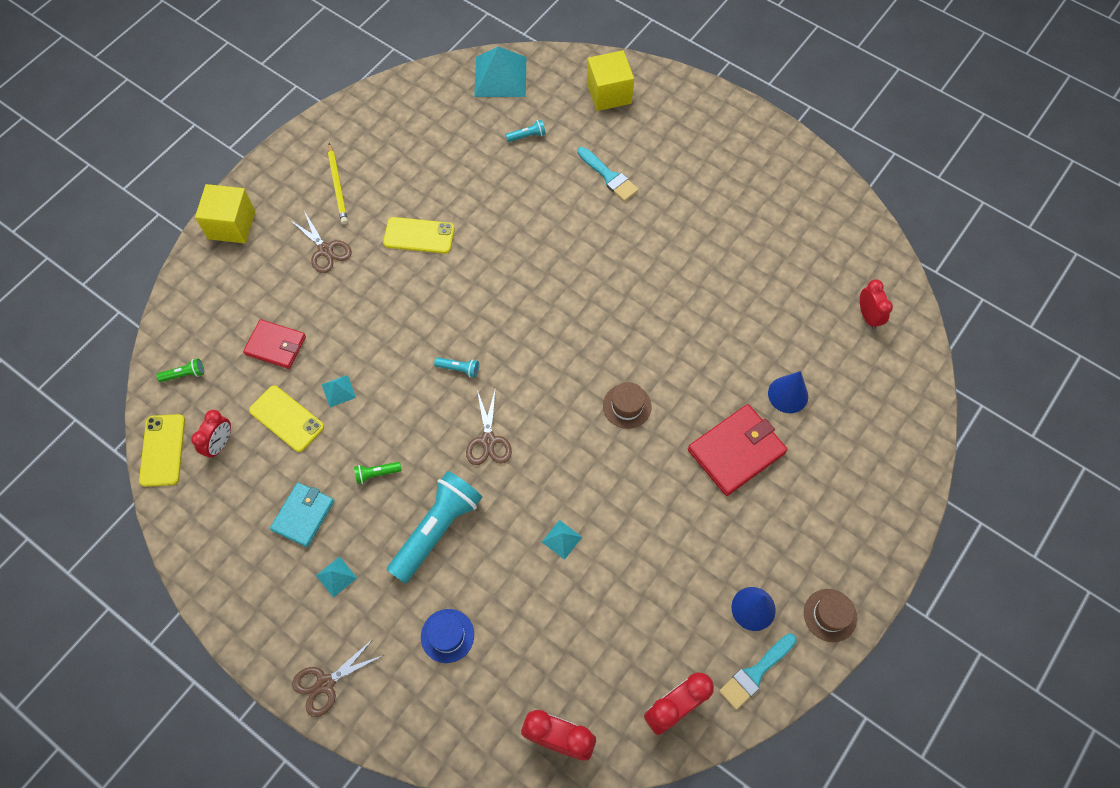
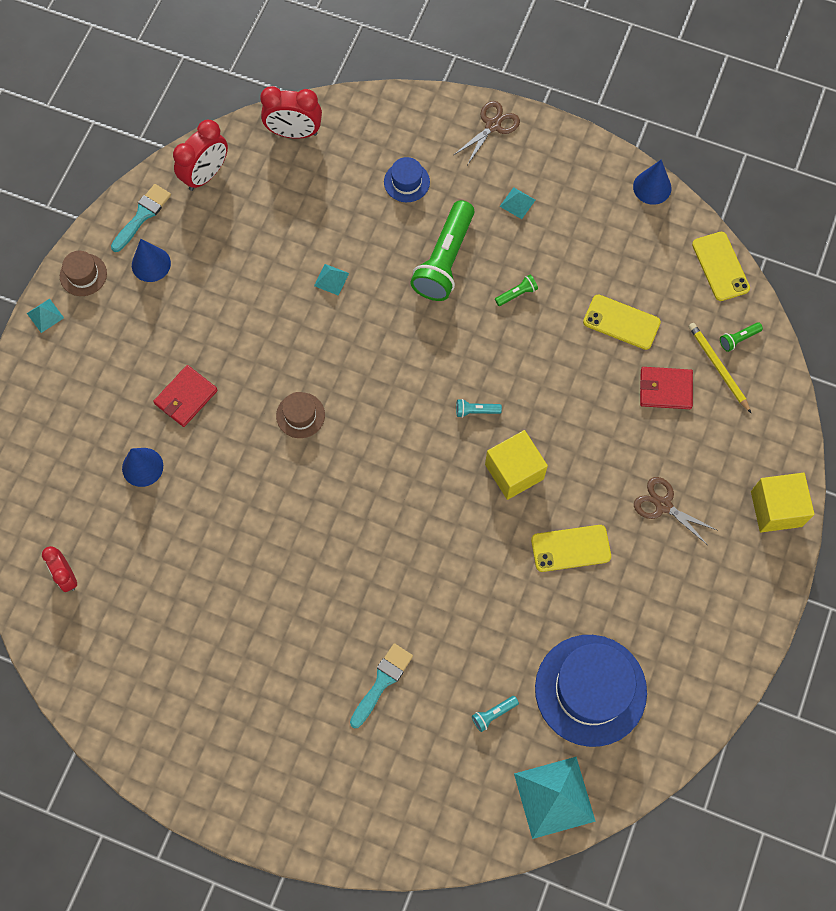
camera: 165 degrees right, 5 degrees up
red clock [191,410,231,458] -> none
turquoise wallet [270,482,334,547] -> none
turquoise pyramid [322,375,356,407] -> turquoise pyramid moved to [27,298,64,333]
yellow pencil [328,143,348,224] -> yellow pencil moved to [689,323,751,413]
turquoise flashlight [387,471,482,583] -> green flashlight [410,200,474,301]
brown scissors [466,387,512,465] -> none
turquoise brush [578,147,639,201] -> turquoise brush turned 90 degrees clockwise [350,643,413,728]
yellow cube [587,50,634,111] -> yellow cube moved to [485,430,548,500]
red wallet [688,404,788,496] -> red wallet [153,365,218,427], size x0.67
none -> blue hat [535,635,647,747]
none -> blue cone [633,159,671,205]

